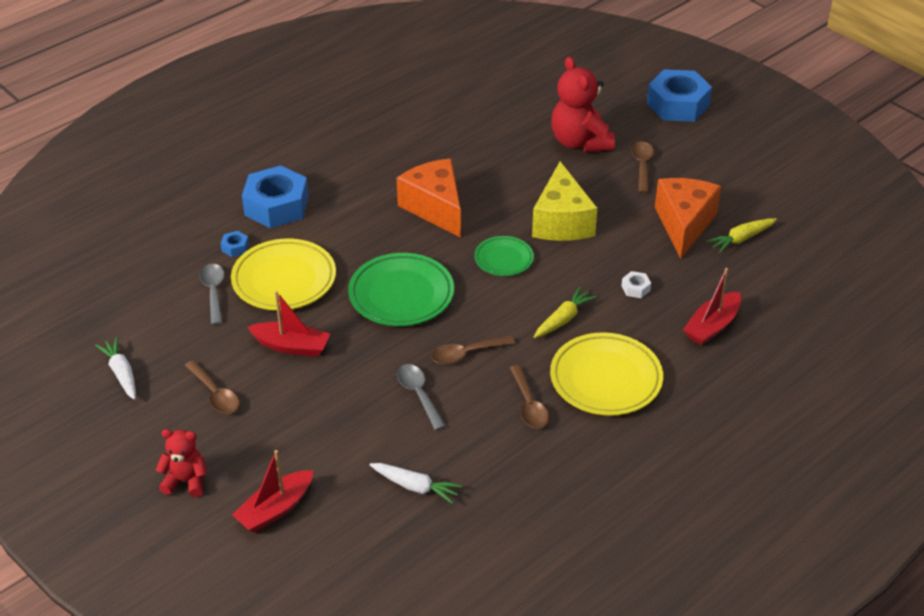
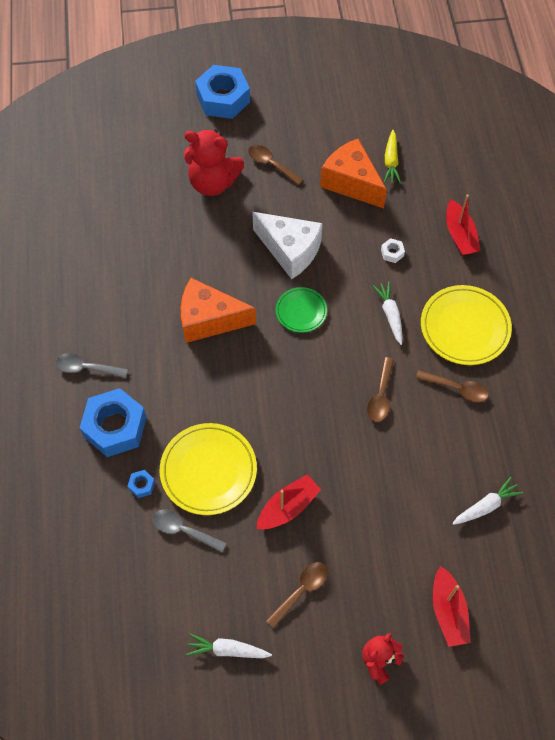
camera: 55 degrees left, 20 degrees up
brown spoon [184,360,239,414] -> brown spoon turned 45 degrees counterclockwise [266,562,328,628]
green plate [348,253,454,326] -> none
grey spoon [397,364,446,431] -> grey spoon moved to [55,353,128,378]
yellow cheese [532,162,597,241] -> white cheese [252,212,323,279]
yellow carrot [534,287,597,338] -> white carrot [372,281,402,345]

